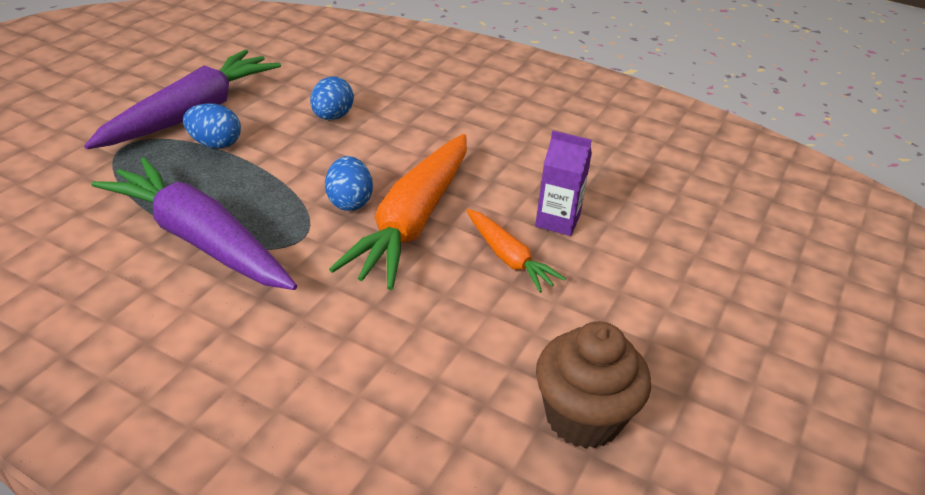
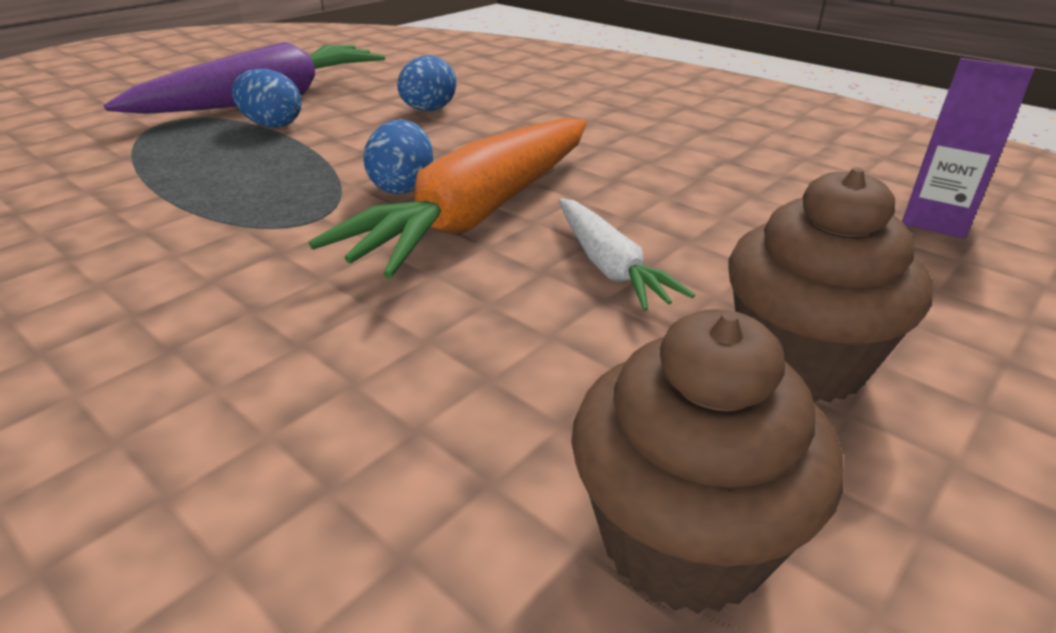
camera: 15 degrees right, 5 degrees down
purple carrot [91,157,297,290] -> none
orange carrot [466,209,566,293] -> white carrot [559,198,695,311]
purple carton [535,131,592,236] -> purple carton moved to [902,58,1035,239]
none -> brown cupcake [729,168,933,402]

